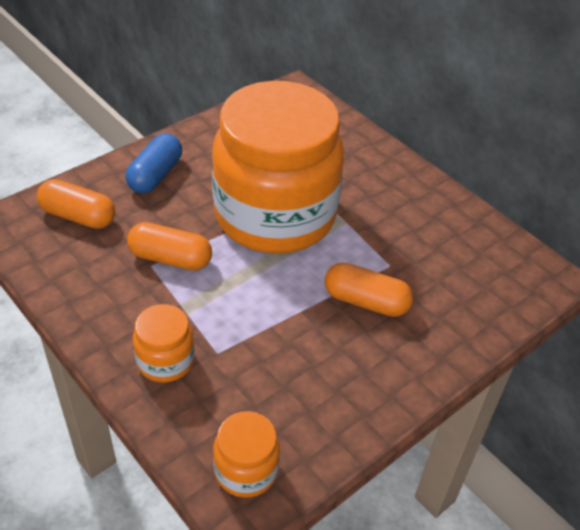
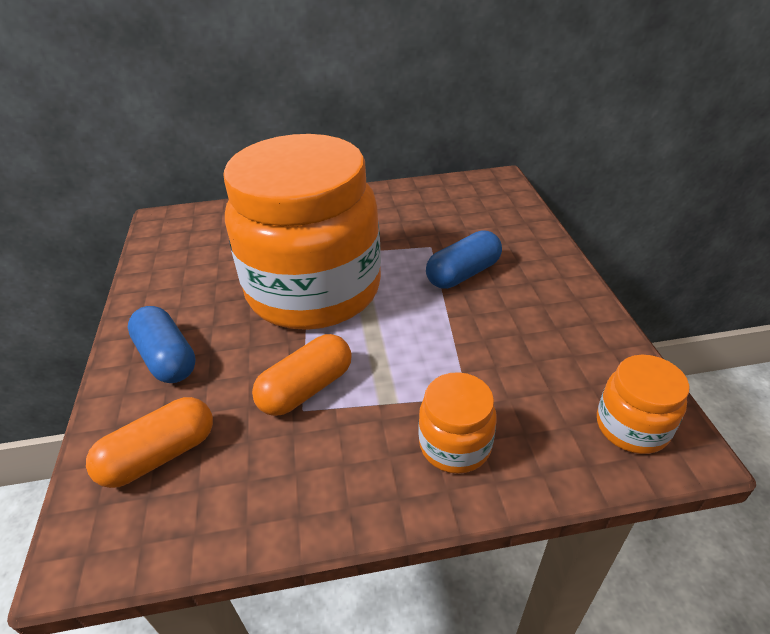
camera: 55 degrees left, 5 degrees down
orange capsule [325,263,413,317] -> blue capsule [426,230,502,289]

